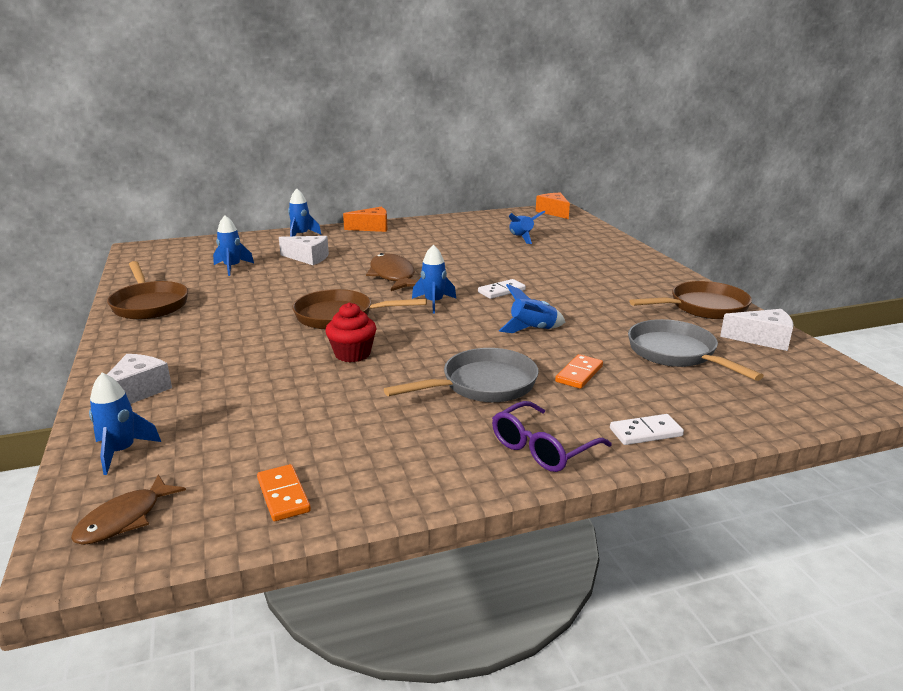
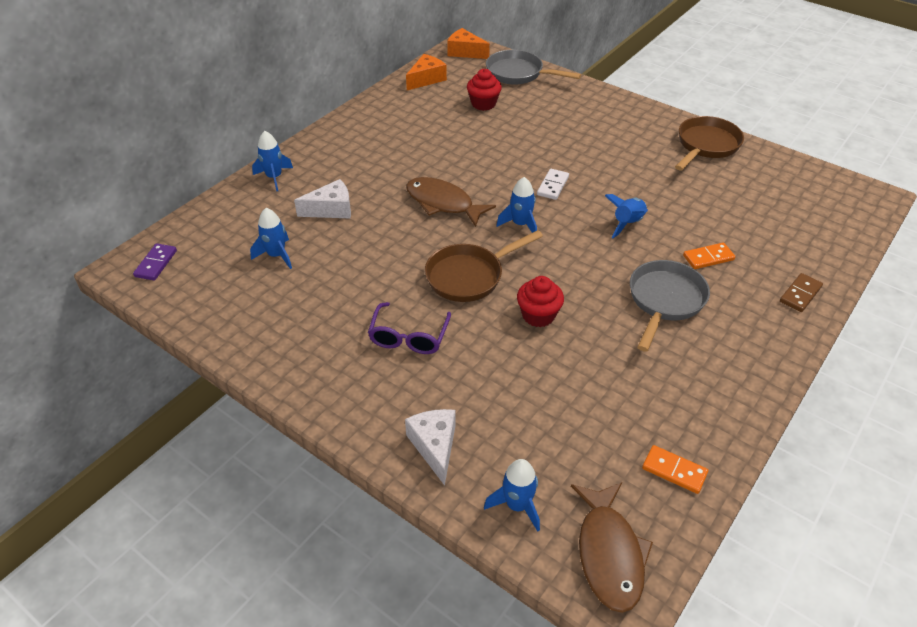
camera: 35 degrees left, 20 degrees up
brown fish [71,475,186,545] -> brown fish [571,482,653,613], size x1.54
brown pan [107,261,188,319] -> none
orange cheese [343,207,387,232] -> orange cheese moved to [406,54,447,90]
purple glasses [492,401,612,472] -> purple glasses moved to [368,302,451,354]
blue rocket [509,210,545,244] -> red cupcake [467,69,502,111]
orange domino [555,354,603,389] -> orange domino turned 75 degrees clockwise [683,243,735,269]
white domino [610,414,684,445] -> brown domino [780,273,823,312]
grey pan [628,319,764,381] -> grey pan moved to [486,50,581,85]
white cheese [720,309,794,351] -> none
none -> purple domino [133,243,177,280]

